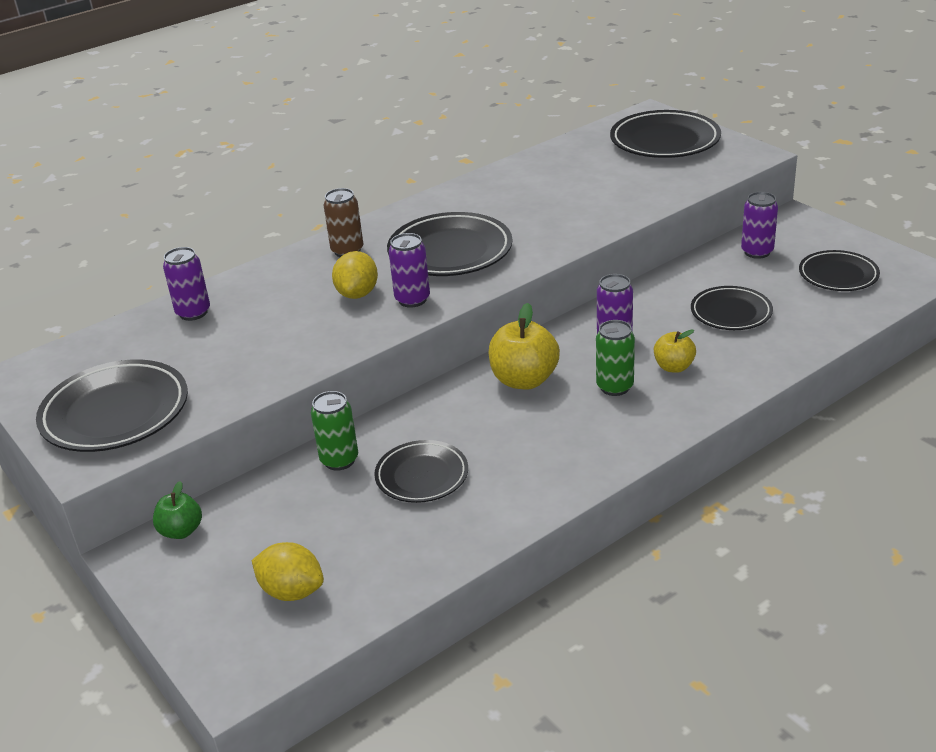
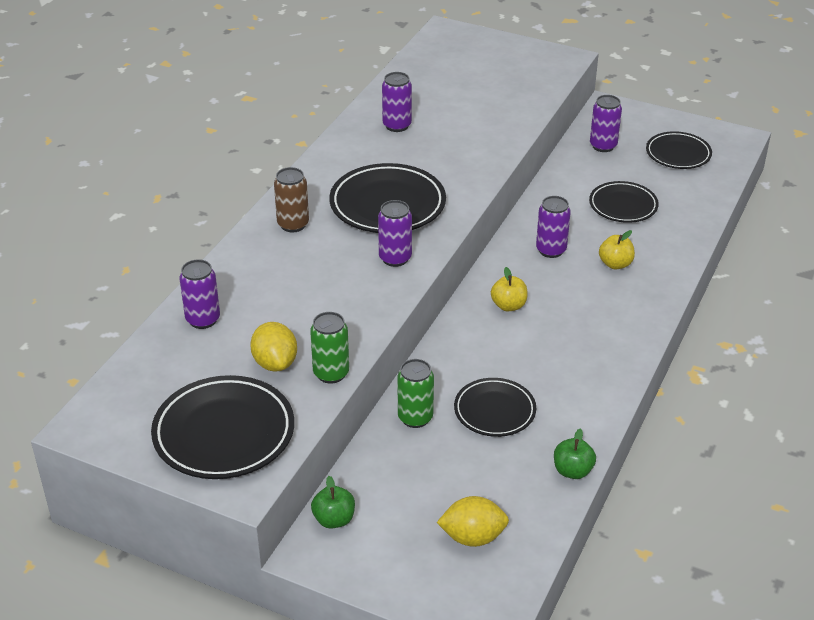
camera: 30 degrees left, 5 degrees up
yellow lemon [332,251,378,299] -> yellow lemon moved to [250,322,297,372]
yellow apple [488,303,560,389] -> yellow apple [491,267,527,311], size x0.59
green can [596,320,635,396] -> green can moved to [310,312,349,384]
black plate [610,110,721,158] -> none
none -> purple can [382,72,412,132]
none -> green apple [554,428,596,479]

